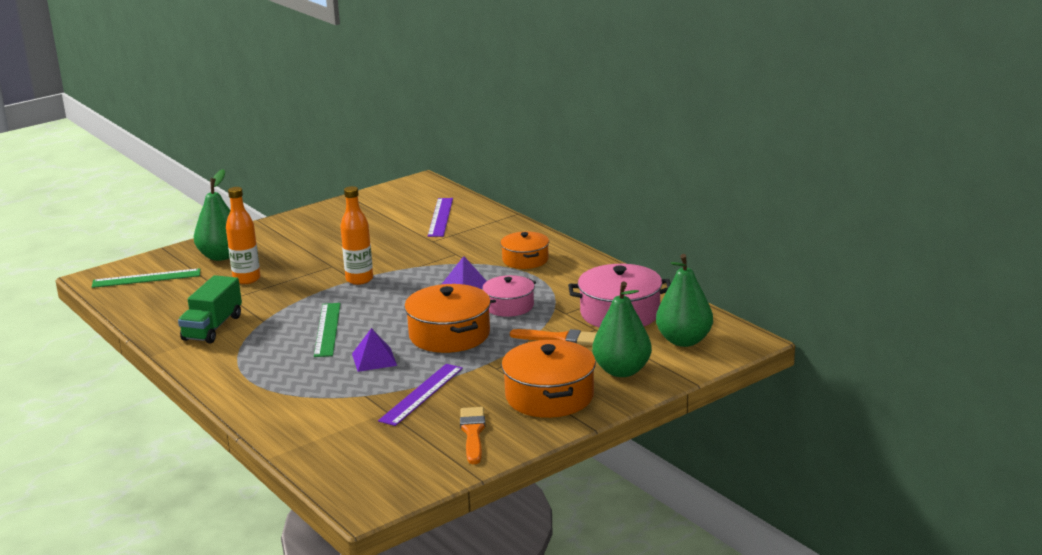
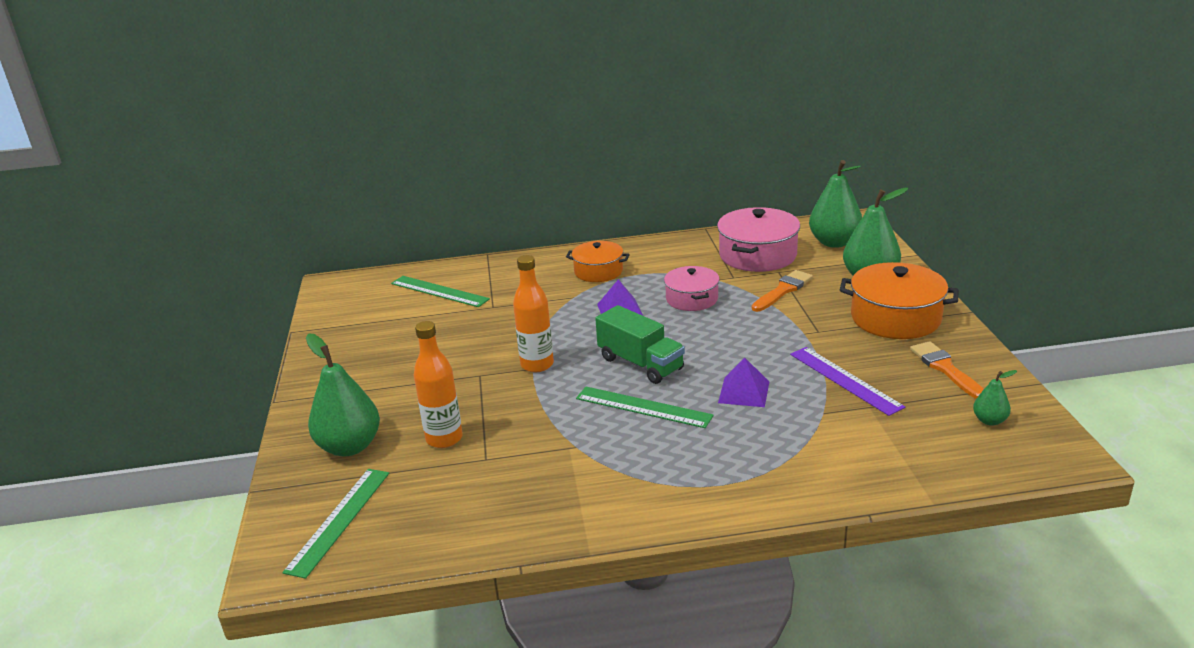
camera: 60 degrees left, 5 degrees up
green truck [178,275,242,344] -> green truck moved to [595,305,685,384]
orange pot [404,284,491,353] -> none
purple ruler [428,198,453,237] -> green ruler [391,276,490,307]
orange brush [460,407,485,464] -> orange brush turned 45 degrees clockwise [910,341,984,399]
none -> green pear [973,370,1017,426]

